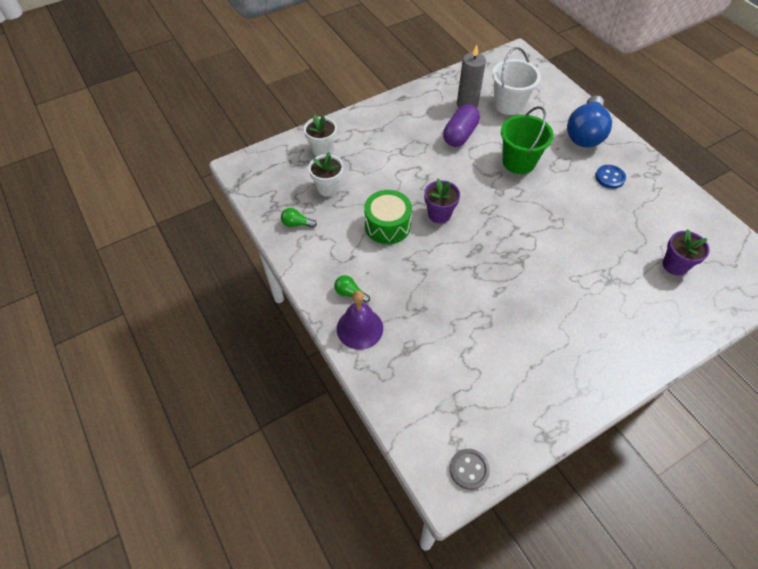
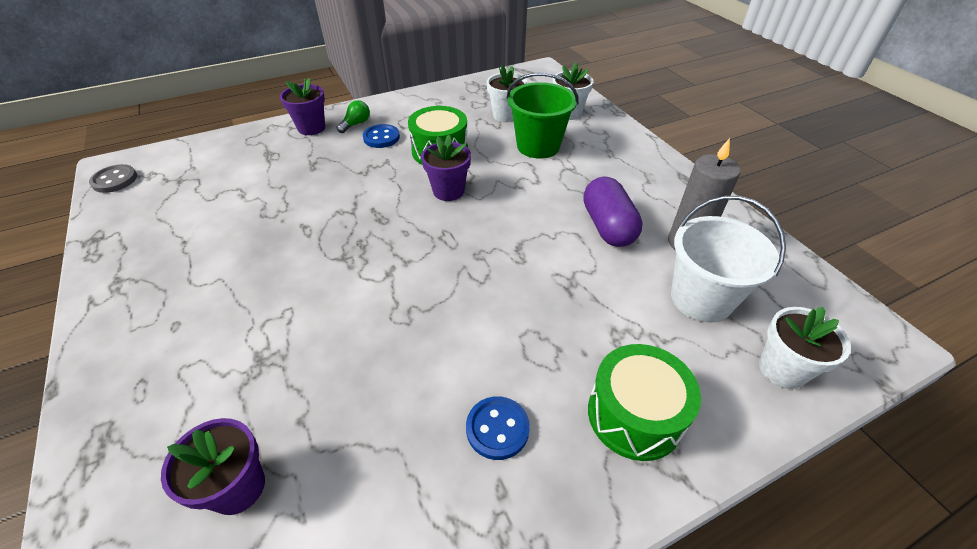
camera: 95 degrees right, 10 degrees down
green light bulb [281,208,317,228] -> none
purple bell [337,290,383,350] -> purple flower pot [280,78,325,135]
purple capsule [443,104,480,147] -> purple capsule turned 45 degrees clockwise [583,177,643,247]
green bucket [501,106,554,174] -> green bucket moved to [507,73,579,159]
blue light bulb [567,95,612,147] -> green drum [588,344,701,461]
none -> blue button [363,124,400,148]
none -> white flower pot [759,307,851,389]

